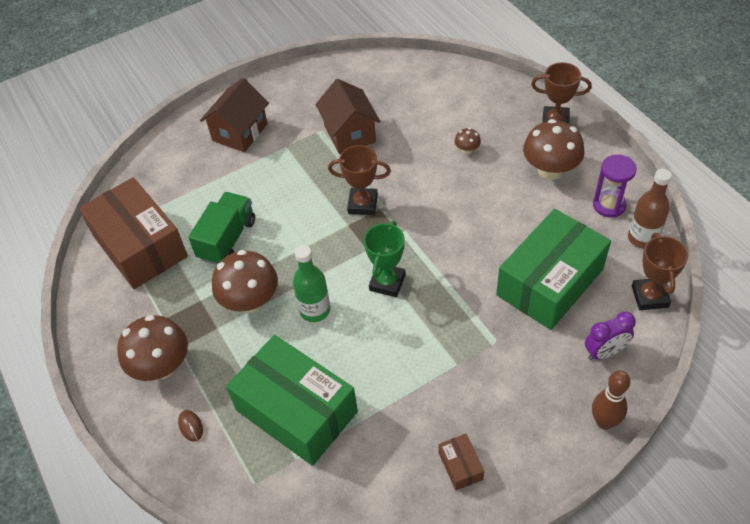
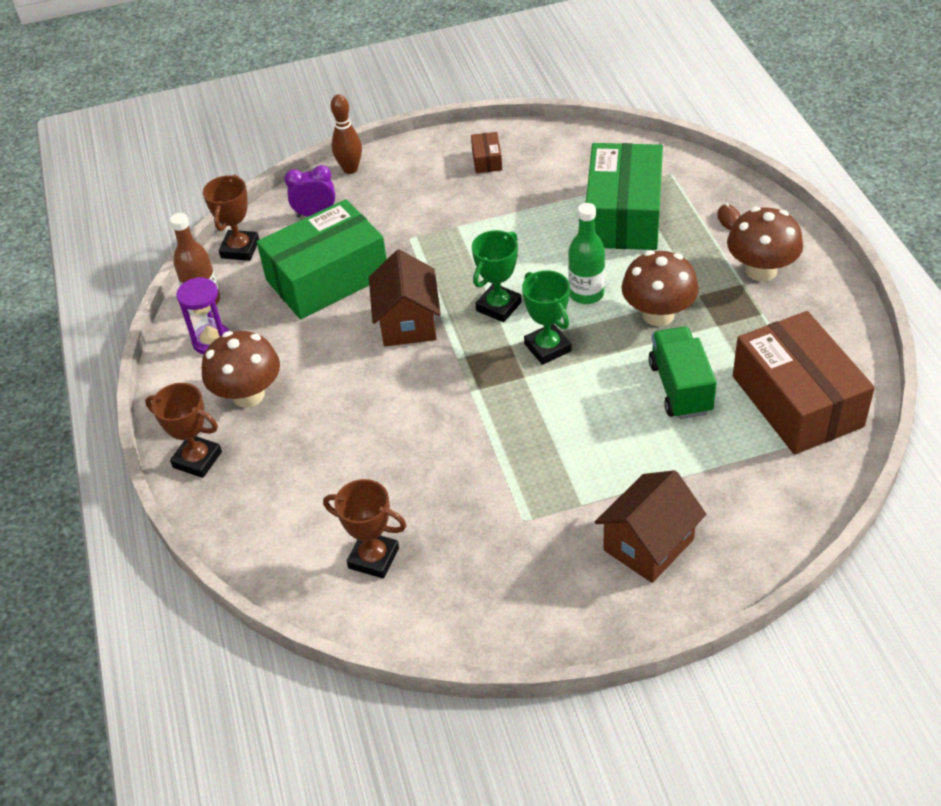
camera: 165 degrees left, 5 degrees down
green truck [188,192,255,265] -> green truck turned 135 degrees clockwise [649,326,717,419]
green box [226,335,358,466] -> green box turned 45 degrees clockwise [586,143,663,250]
brown house [316,79,381,154] -> brown house moved to [369,249,441,347]
brown trophy [328,145,391,215] -> brown trophy moved to [323,479,407,579]
brown mushroom [455,128,481,154] -> none
none -> green trophy [522,270,571,365]

